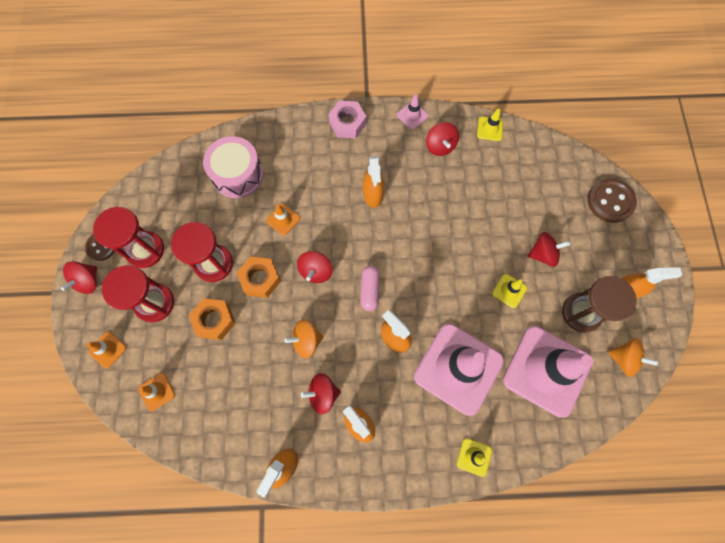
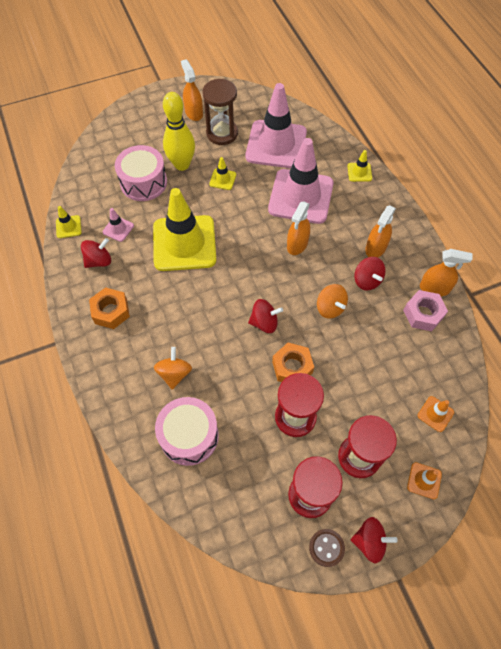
camera: 110 degrees left, 10 degrees down
orange nut [189,298,236,340] -> orange nut moved to [89,287,130,329]
orange traffic cone [266,204,300,236] -> none
pink nut [328,101,367,138] -> pink nut moved to [403,290,448,331]
pink capsule [360,265,380,311] -> none
orange spray bottle [363,156,384,208] -> none
pink traffic cone [397,94,429,130] -> pink traffic cone moved to [103,208,134,242]
red spinning top [528,232,571,267] -> yellow bowling pin [163,92,195,171]
brown button [587,178,637,223] -> none
orange spinning top [608,338,658,377] -> orange spinning top moved to [154,347,192,390]
none -> pink drum [115,145,167,201]
none -> yellow traffic cone [153,188,216,271]

